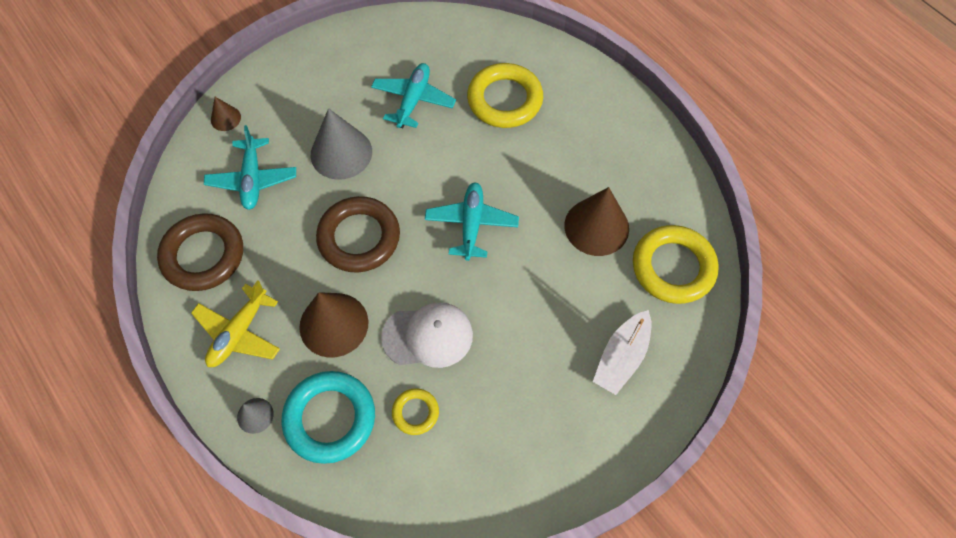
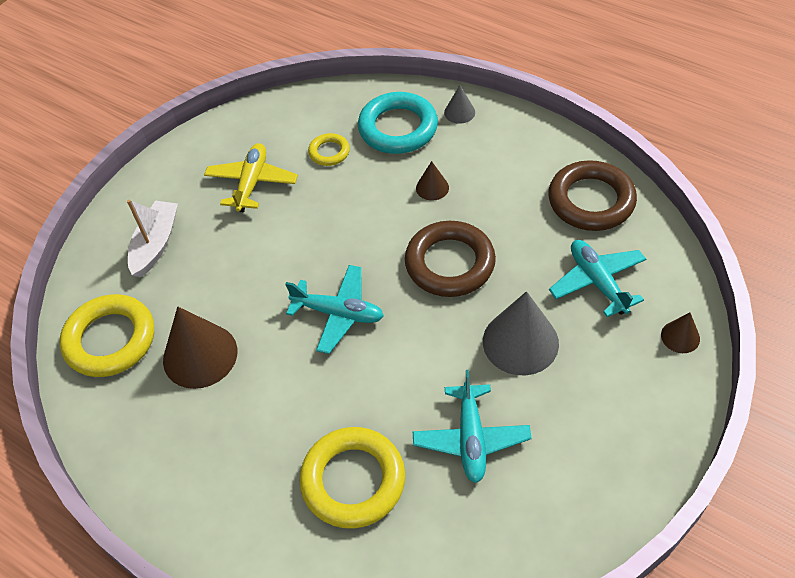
camera: 165 degrees right, 10 degrees down
yellow plane [191,280,280,367] -> yellow plane moved to [204,143,298,212]
brown cone [299,292,368,357] -> brown cone [416,161,449,201], size x0.50
white cap [381,302,473,368] -> none
turquoise plane [425,182,519,261] -> turquoise plane turned 60 degrees counterclockwise [285,265,384,354]

